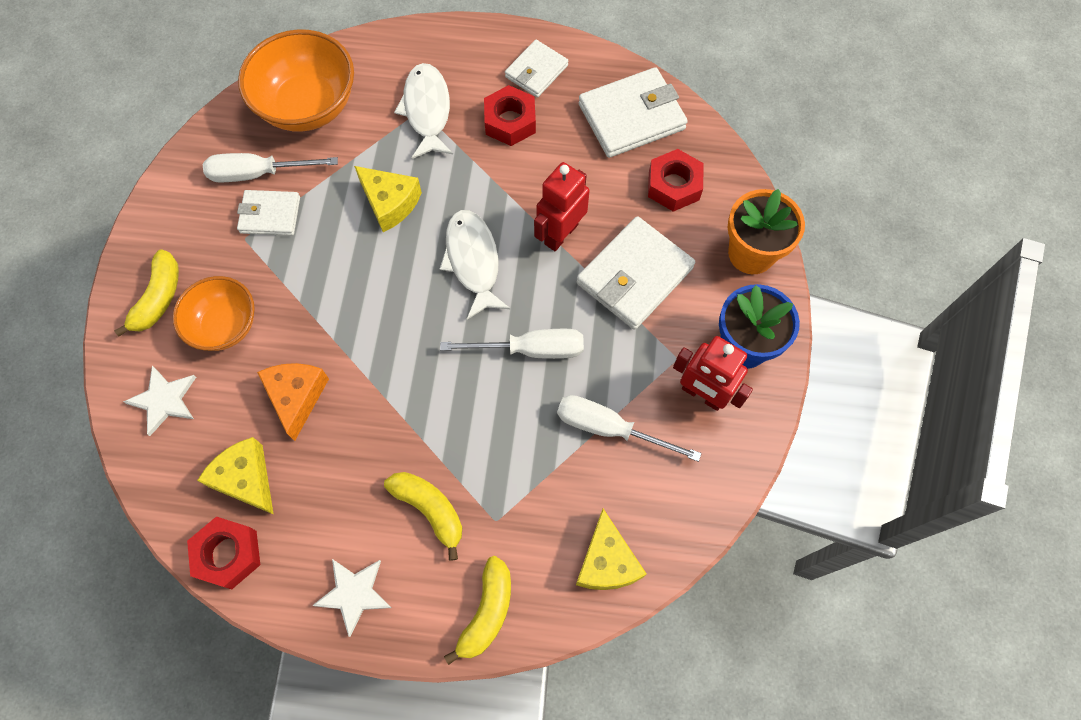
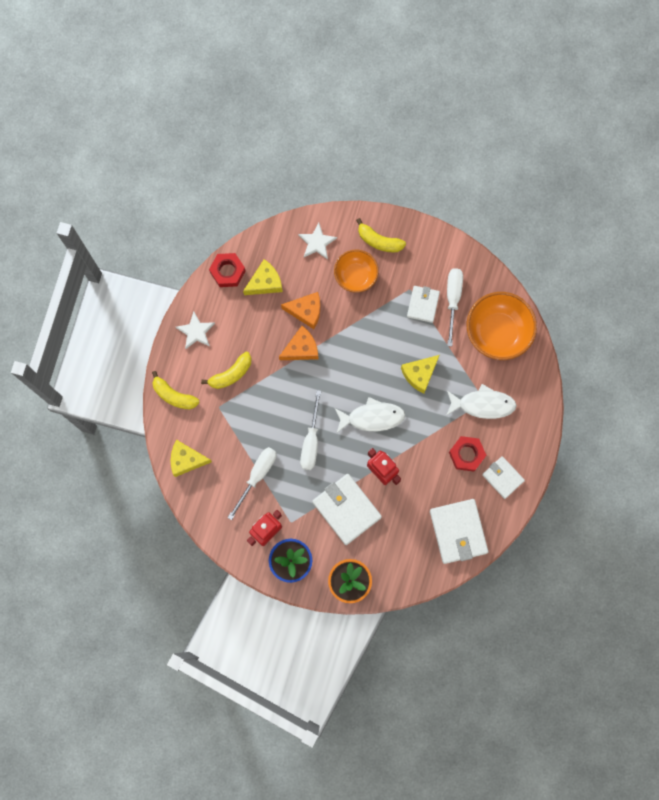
camera: 100 degrees right, 10 degrees up
red nut [648,149,704,212] -> none
none -> orange cheese [279,326,318,360]

